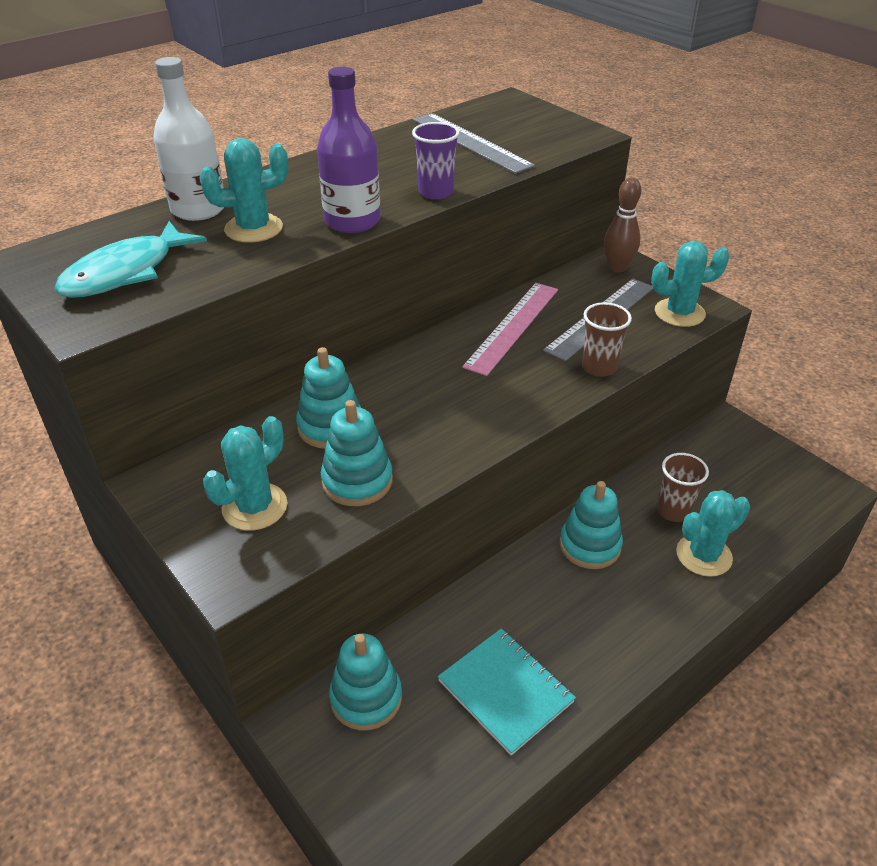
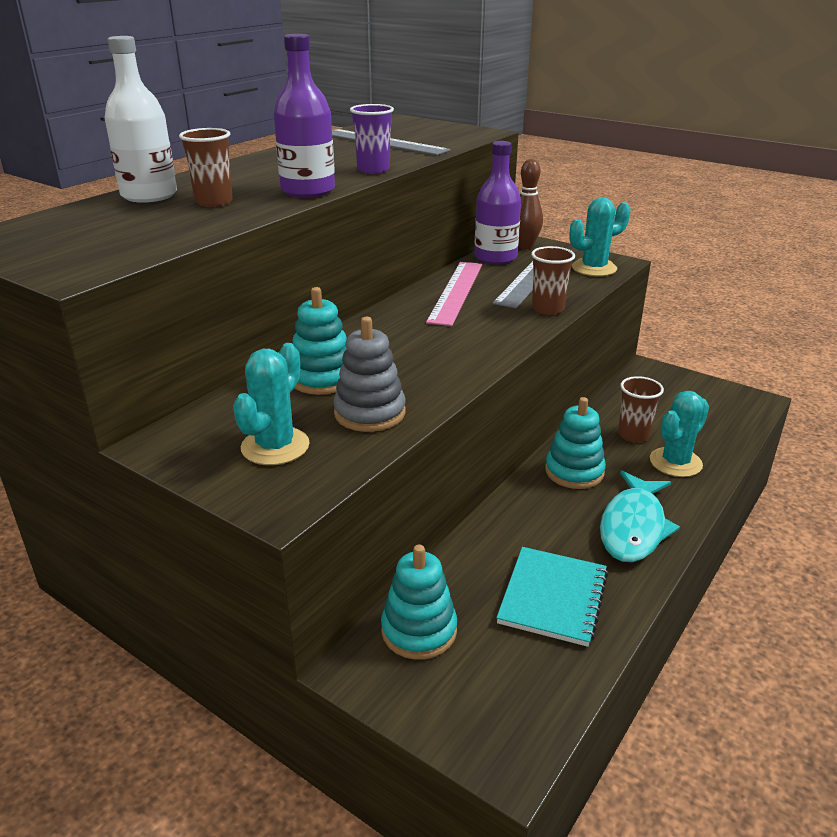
camera: 15 degrees left, 10 degrees down
turquoise fish [54,221,207,298] -> turquoise fish moved to [600,470,680,562]
turquoise cactus [200,138,288,243] -> brown cup [179,128,233,207]
turquoise stacking toy [321,400,393,506] -> grey stacking toy [333,317,406,432]
turquoise notebook [438,628,576,756] -> turquoise notebook turned 75 degrees clockwise [496,547,608,647]
none -> purple bottle [474,141,521,264]

